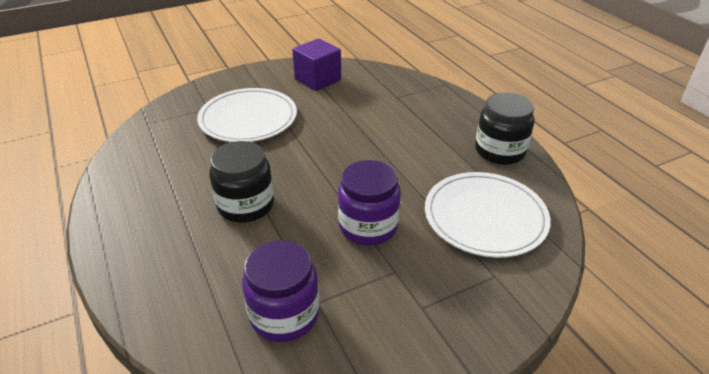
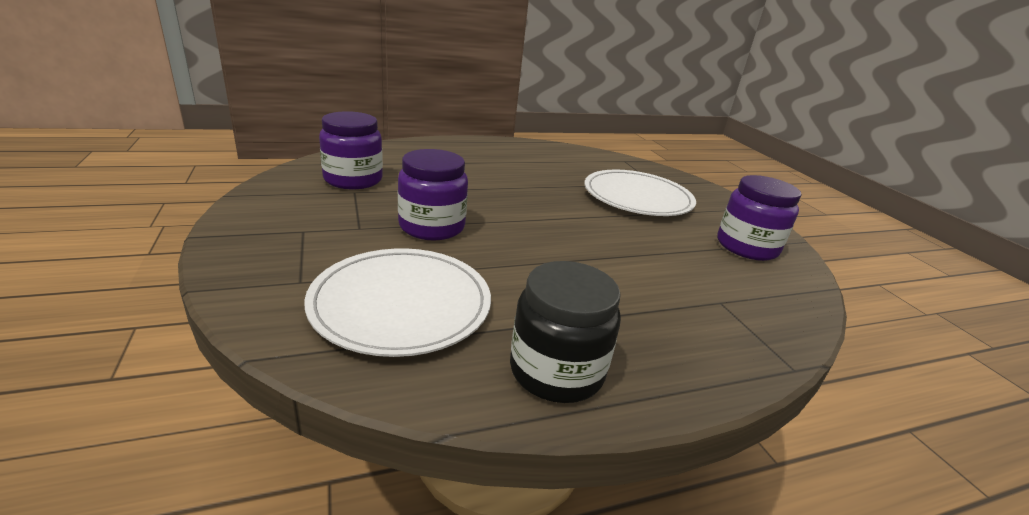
camera: 95 degrees right, 10 degrees down
black jar [210,141,274,223] -> none
purple cube [292,38,341,91] -> purple jar [717,175,801,261]

